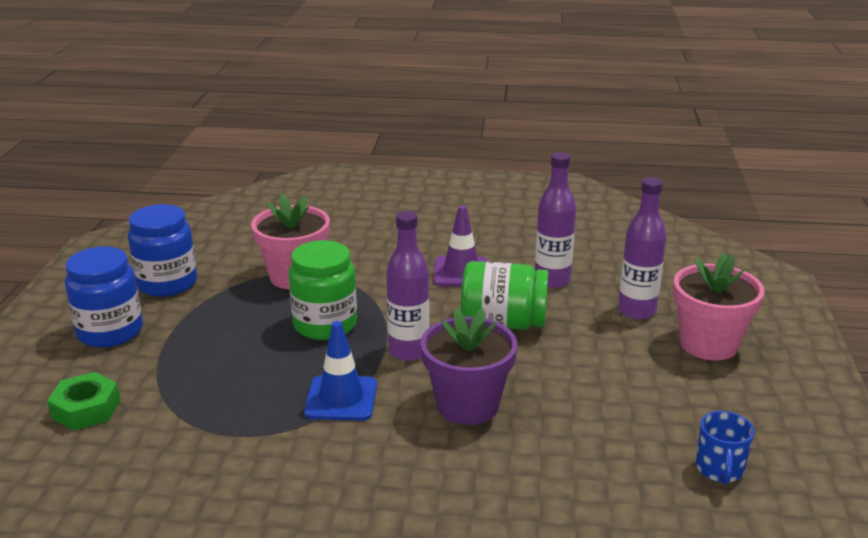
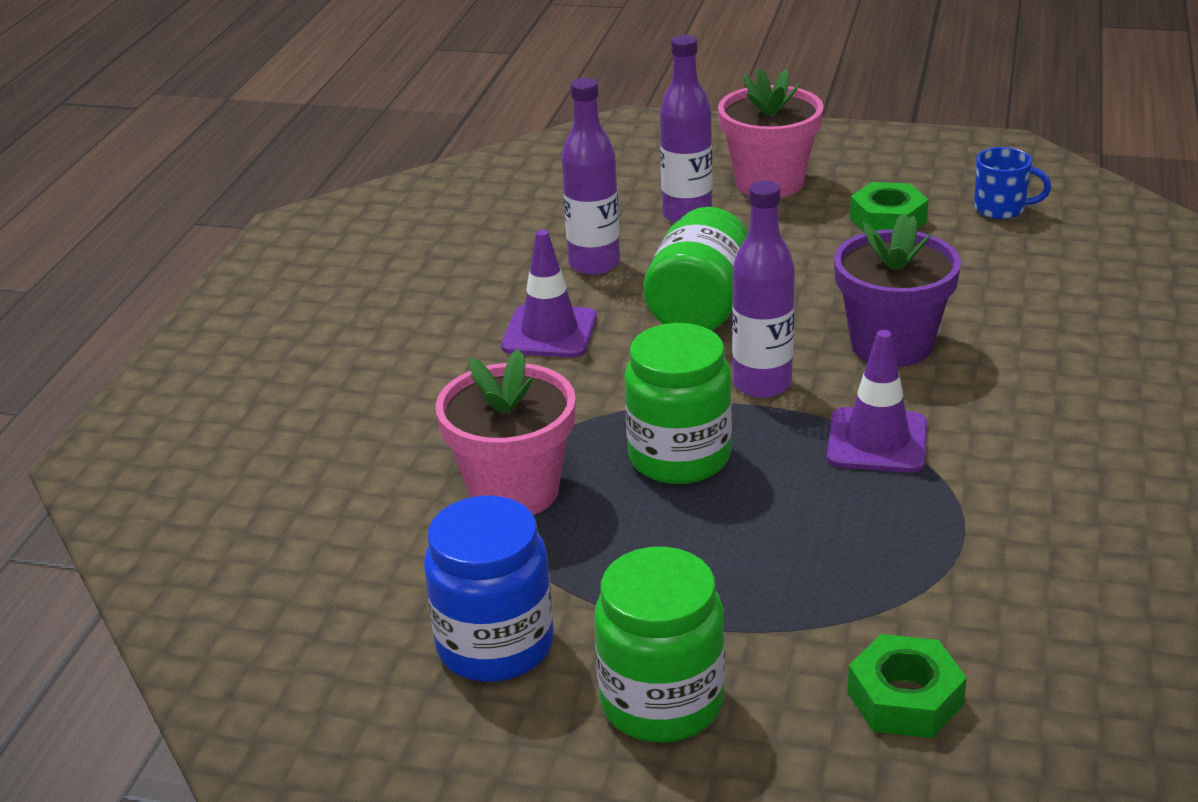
camera: 80 degrees left, 5 degrees up
blue jar [65,246,143,348] -> green jar [594,547,725,742]
blue traffic cone [304,321,377,421] -> purple traffic cone [827,330,927,473]
none -> green nut [850,182,929,232]

